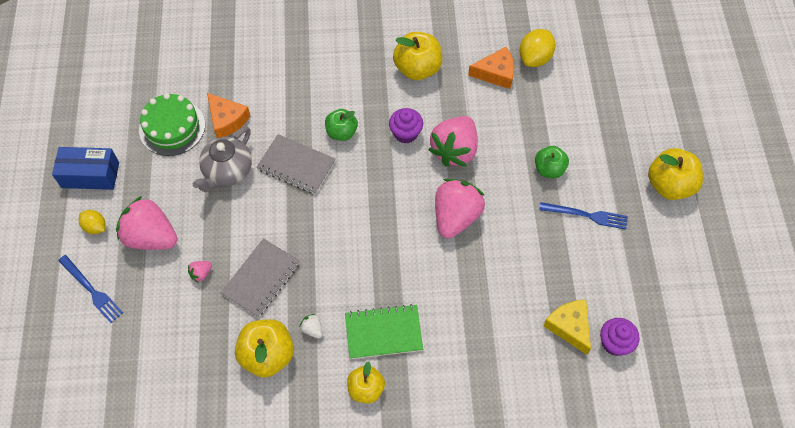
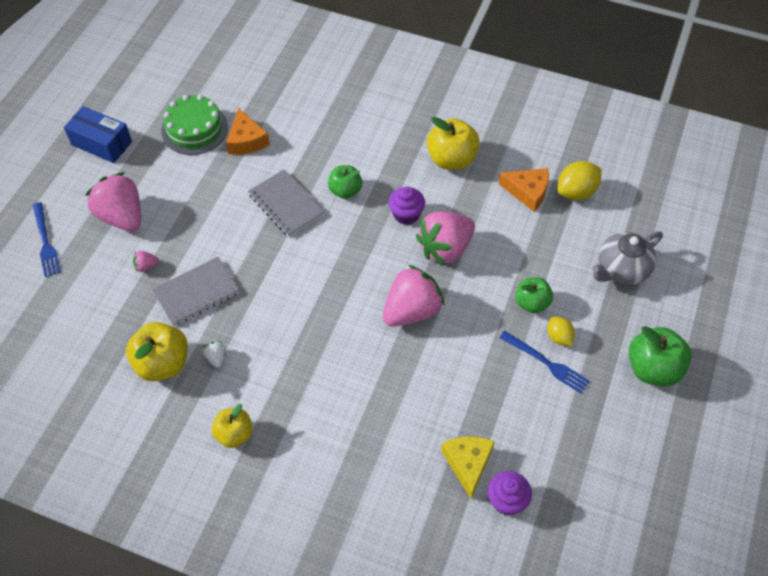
camera: 25 degrees right, 5 degrees down
yellow lemon [79,210,105,234] -> yellow lemon moved to [548,317,575,346]
grey teapot [193,127,252,192] -> grey teapot moved to [592,231,663,285]
green notebook [345,304,423,359] -> none
yellow apple [648,148,703,200] -> green apple [629,326,692,387]

